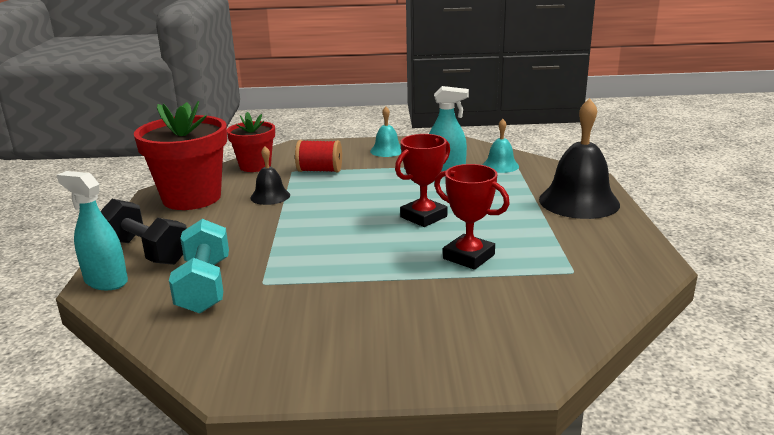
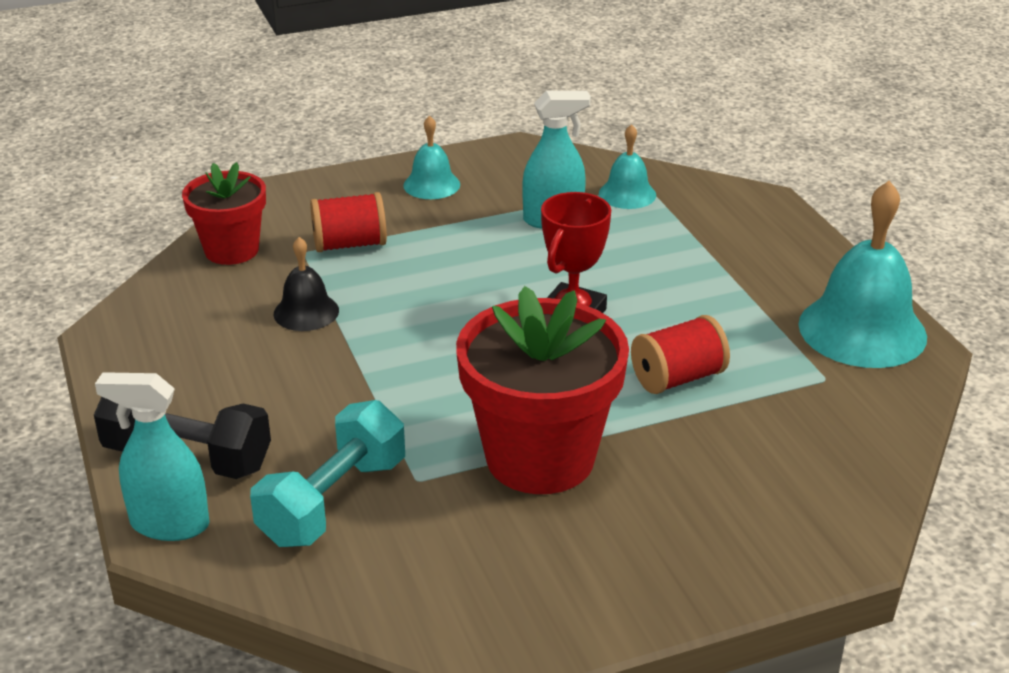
camera: 20 degrees left, 10 degrees up
red flower pot [134,101,227,210] -> red flower pot moved to [456,286,629,494]
turquoise dumbbell [169,219,229,314] -> turquoise dumbbell turned 60 degrees clockwise [250,400,405,547]
red trophy [434,164,510,270] -> red spool [631,315,730,394]
black bell [539,98,620,219] -> none
none -> turquoise bell [798,181,927,368]

